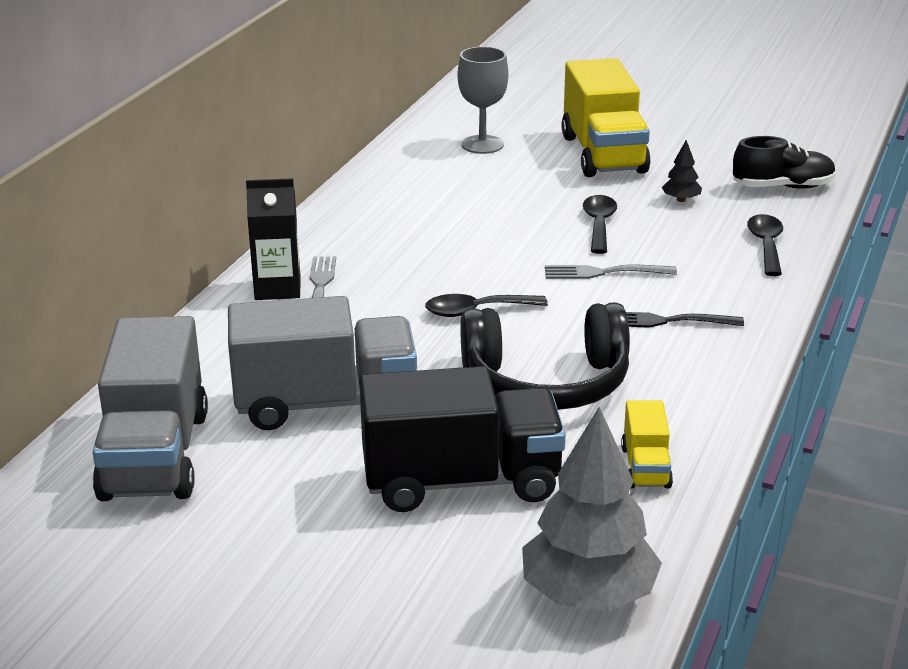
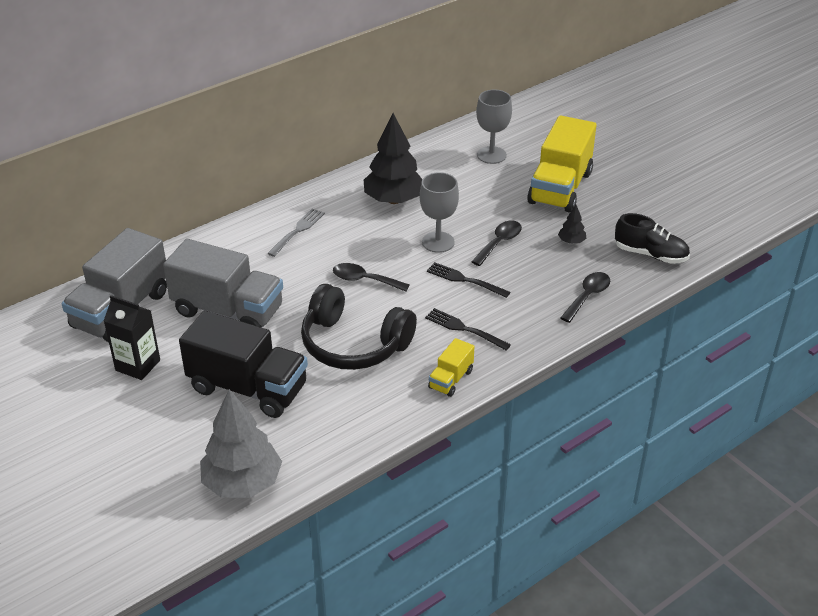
camera: 30 degrees right, 10 degrees up
black carton [246,178,301,300] -> black carton moved to [104,295,160,380]
grey fork [545,265,677,279] -> black fork [427,262,510,298]
yellow truck [621,400,673,489] -> yellow truck moved to [428,338,474,397]
none -> black tree [364,113,422,204]
none -> grey goblet [420,172,459,253]

